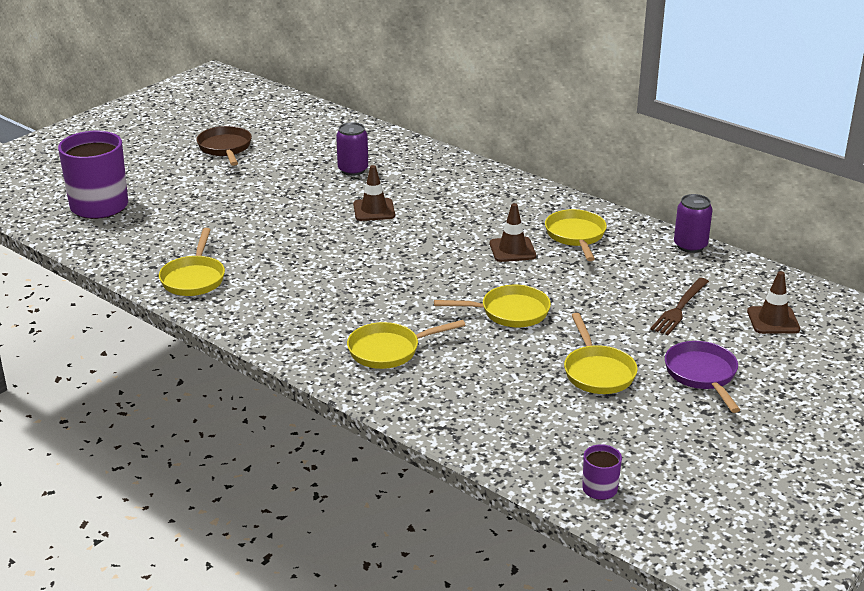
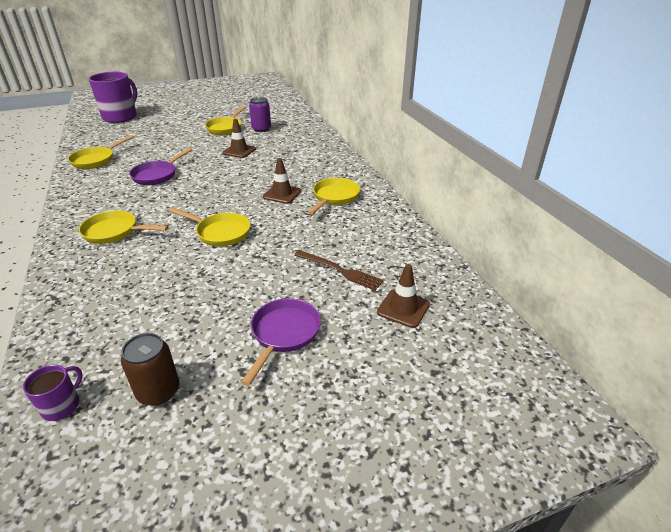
camera: 30 degrees right, 5 degrees up
brown pan [196,126,252,166] -> none
yellow pan [564,313,638,394] -> yellow pan moved to [205,106,246,135]
brown fork [650,278,709,335] -> brown fork turned 120 degrees counterclockwise [294,250,384,291]
purple can [674,194,713,253] -> none
none -> brown can [121,333,179,406]
none -> purple pan [129,148,193,185]

